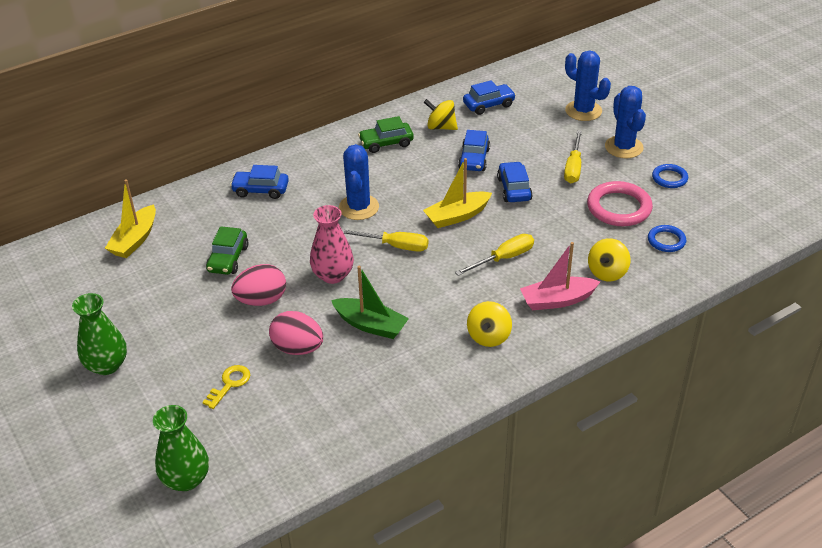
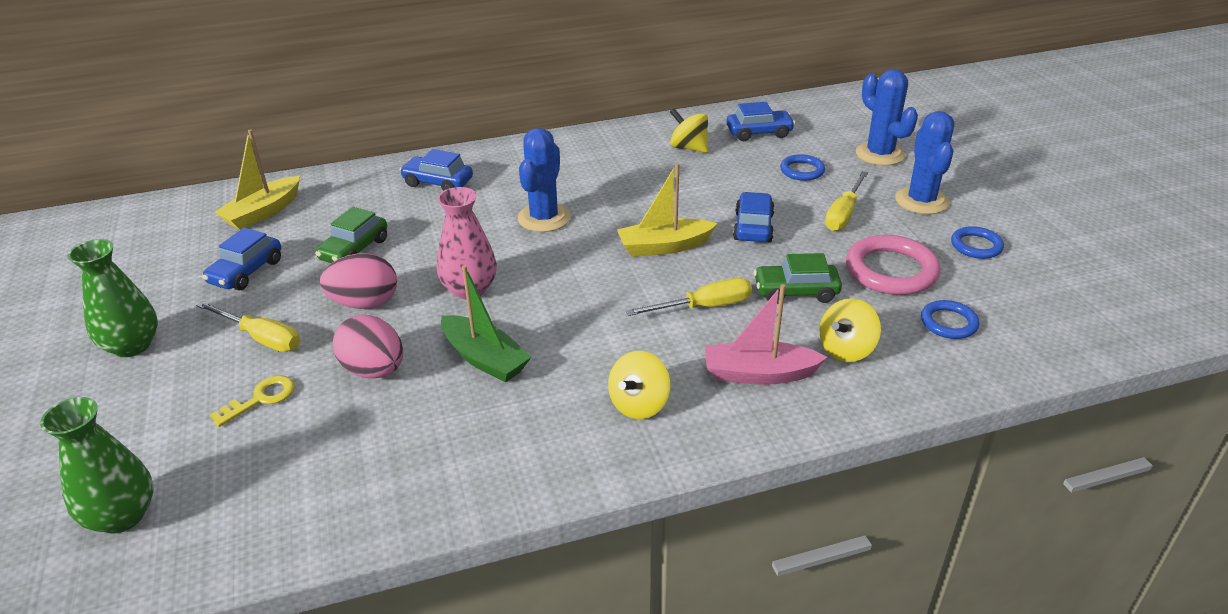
camera: 15 degrees right, 5 degrees down
yellow screwdriver [342,229,428,252] -> yellow screwdriver moved to [196,301,301,352]
green car [358,116,414,153] -> green car moved to [754,253,842,304]
blue car [458,130,490,171] -> blue car moved to [202,228,281,290]
none -> blue ring [780,154,825,181]

